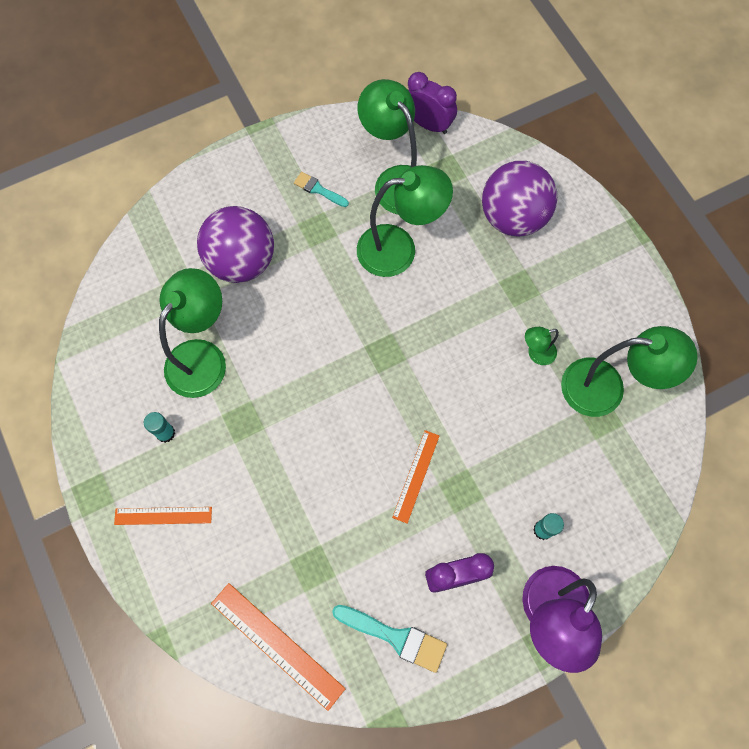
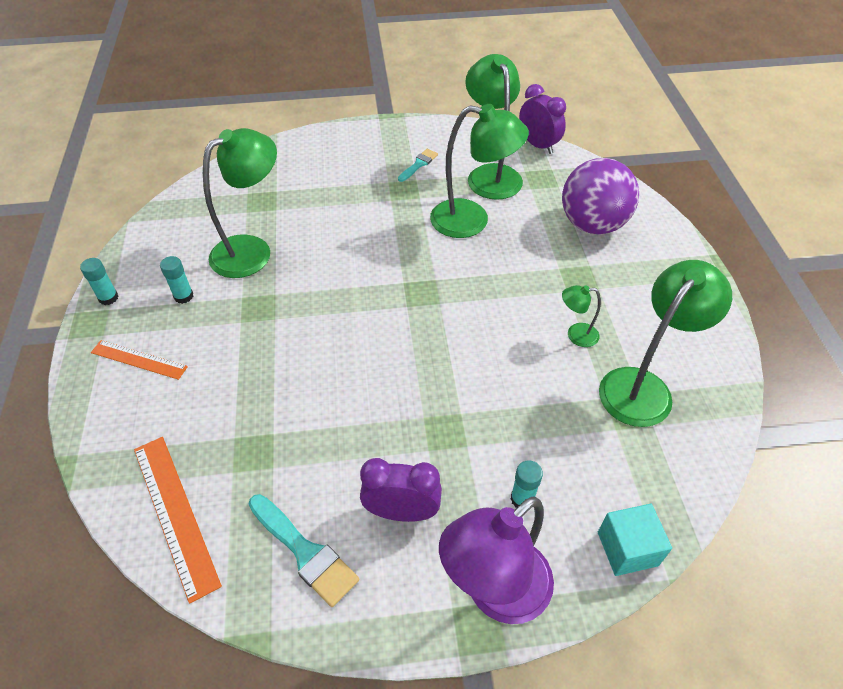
camera: 20 degrees right, 20 degrees down
purple ball [197,206,274,283] -> none
turquoise brush [294,172,349,207] -> turquoise brush turned 75 degrees clockwise [398,149,438,182]
orange ruler [392,430,439,524] -> none
green lamp [561,326,698,417] -> green lamp turned 75 degrees counterclockwise [599,260,732,427]
none -> turquoise glue stick [80,258,118,305]
none -> turquoise cube [598,504,672,576]

